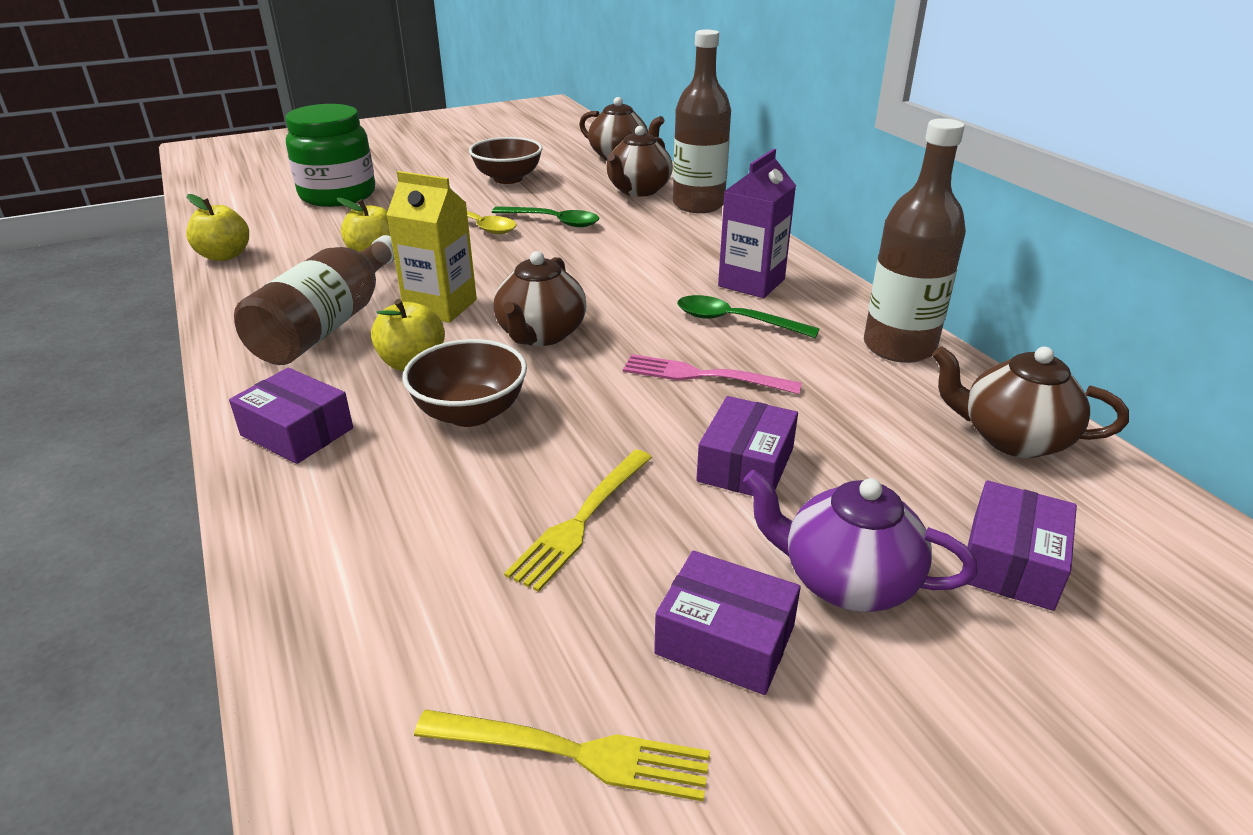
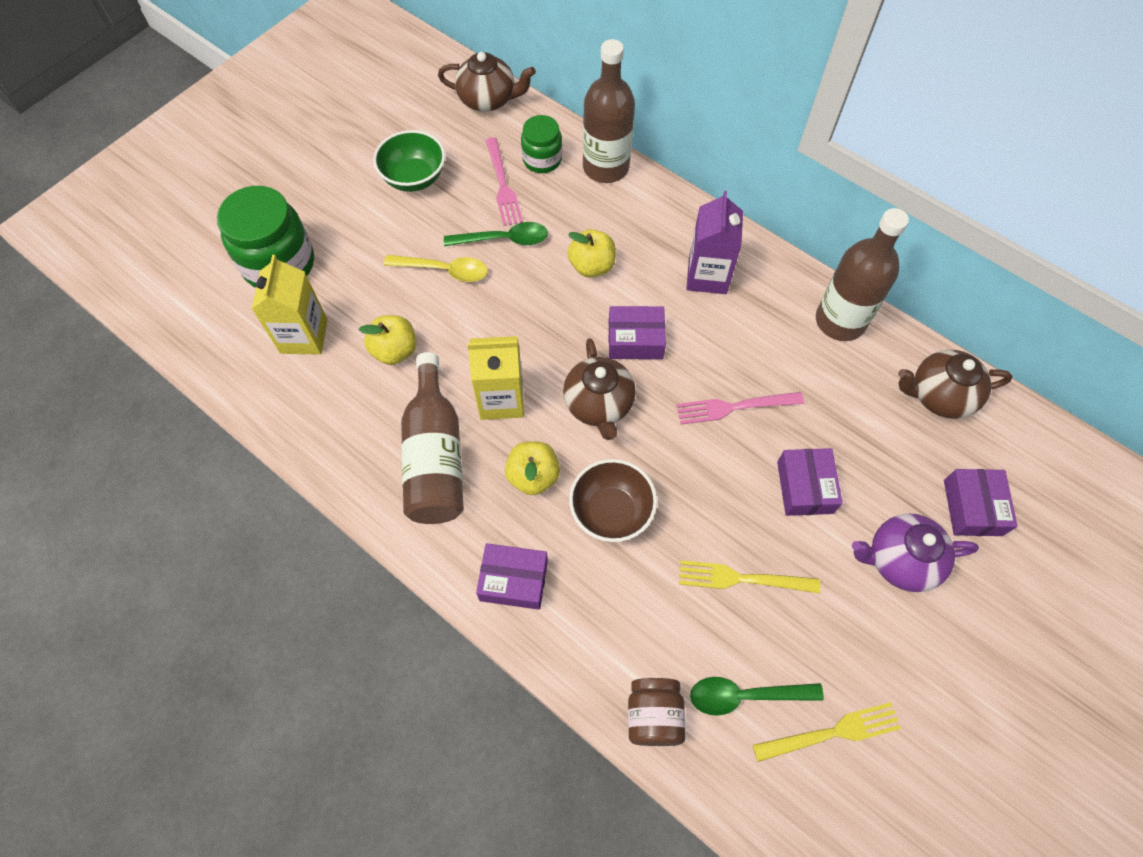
camera: 25 degrees left, 30 degrees up
yellow apple [186,194,249,261] -> yellow apple moved to [567,229,616,277]
brown bowl [469,137,542,184] -> green bowl [373,130,445,192]
yellow fork [504,450,652,592] -> yellow fork turned 90 degrees clockwise [679,560,820,593]
brown teapot [607,126,673,197] -> green jar [521,115,562,173]
purple box [654,551,801,695] -> purple box moved to [609,306,666,359]
green spoon [677,295,820,338] -> green spoon moved to [690,677,824,715]
none -> yellow carton [252,255,328,355]
none -> pink fork [485,138,523,226]
none -> brown jar [628,678,686,746]

